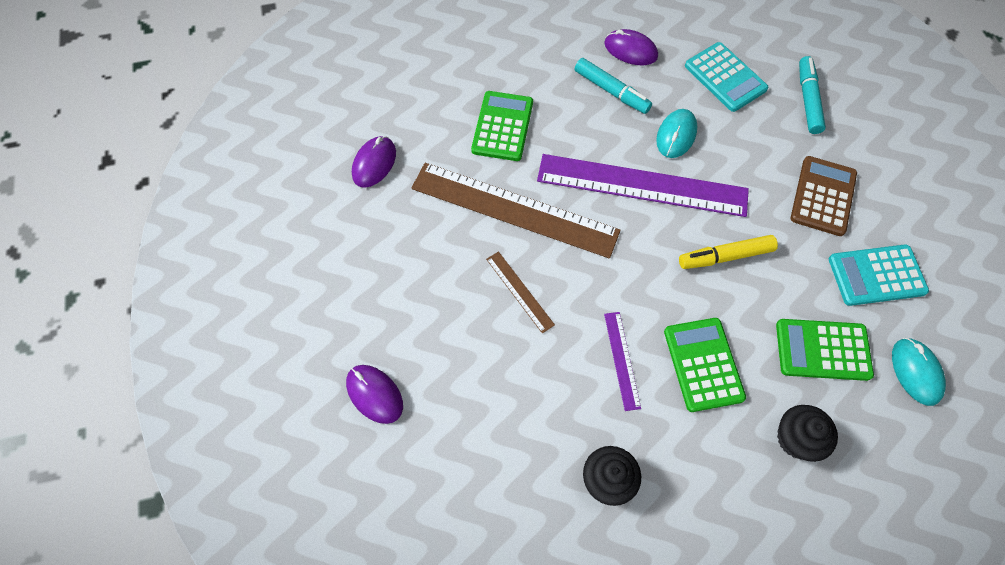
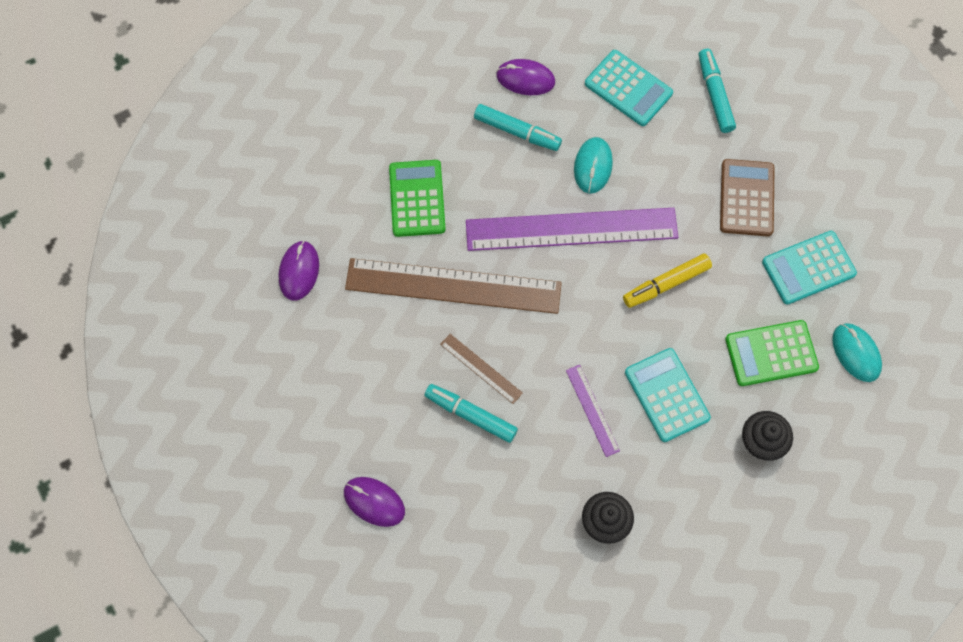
camera: 15 degrees left, 5 degrees up
green calculator [664,318,746,412] -> turquoise calculator [625,348,711,442]
none -> turquoise marker [424,384,518,443]

